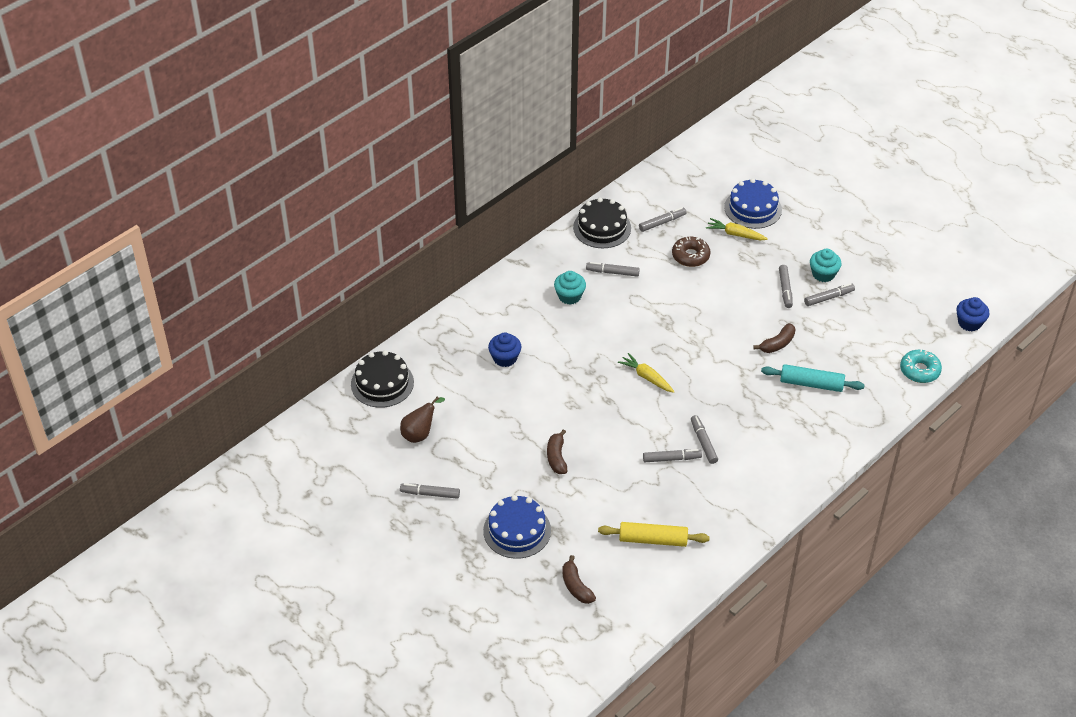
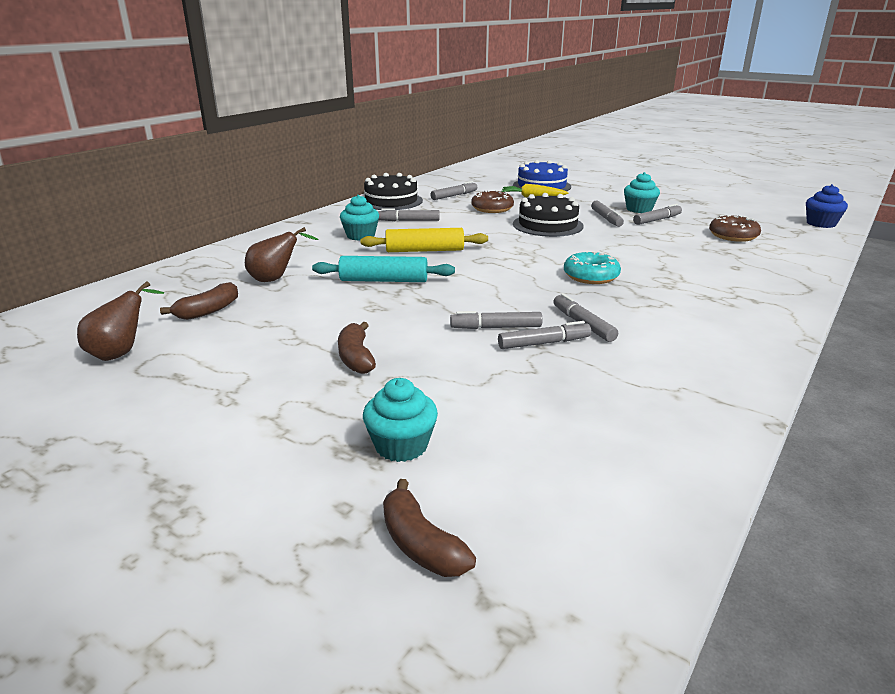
camera: 10 degrees left, 20 degrees down
black cake [351,350,414,408] -> black cake moved to [513,193,584,237]
grey marker [400,483,460,499] -> grey marker moved to [450,311,542,329]
blue cake [483,495,551,559] -> none
blue cupcake [488,332,522,367] -> brown pear [245,227,318,282]
yellow rolling pin [598,522,710,547] -> yellow rolling pin moved to [360,228,488,252]
yellow carrot [618,353,674,393] -> none
brown banana [753,323,796,353] -> brown banana moved to [160,282,238,320]
turquoise rolling pin [761,364,865,392] -> turquoise rolling pin moved to [312,256,455,282]
turquoise donut [900,349,942,383] -> turquoise donut moved to [564,250,621,284]
none -> turquoise cupcake [363,378,438,462]
none -> brown donut [709,215,761,242]

